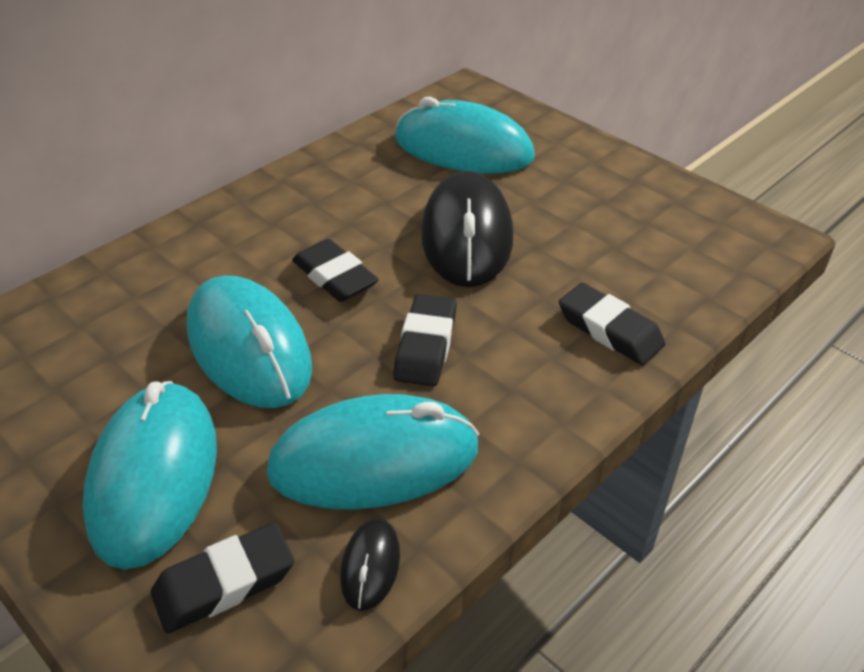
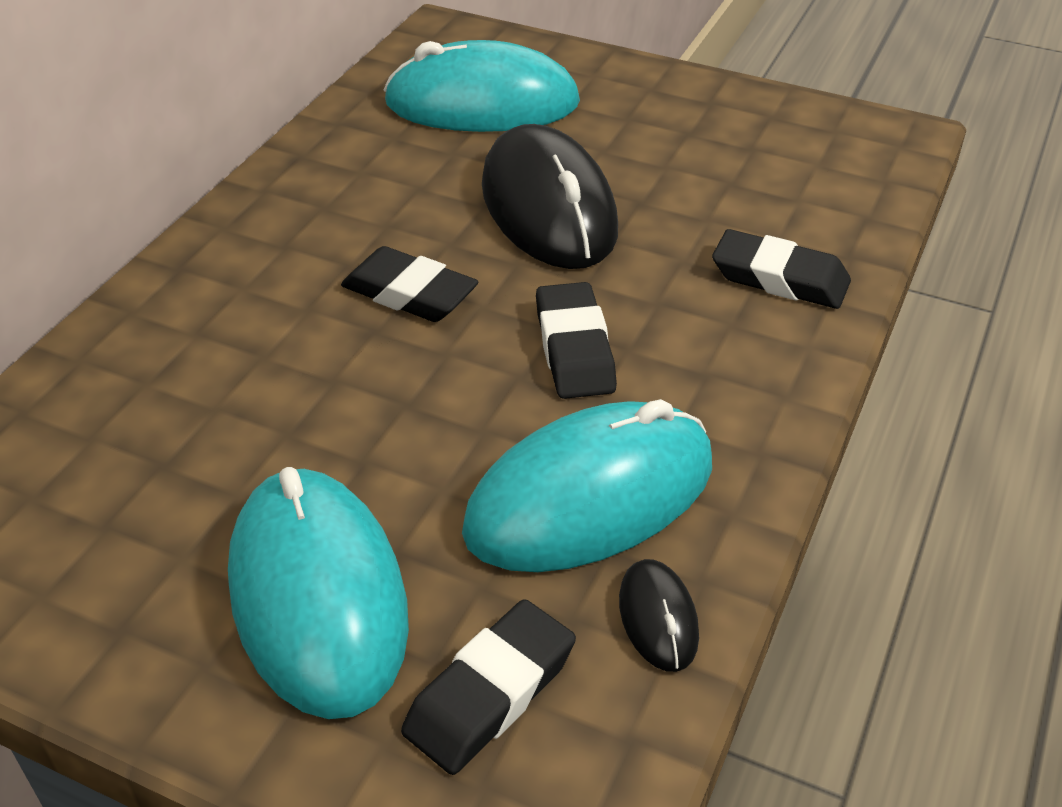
camera: 20 degrees left, 0 degrees up
turquoise mouse [187,276,312,408] -> none

